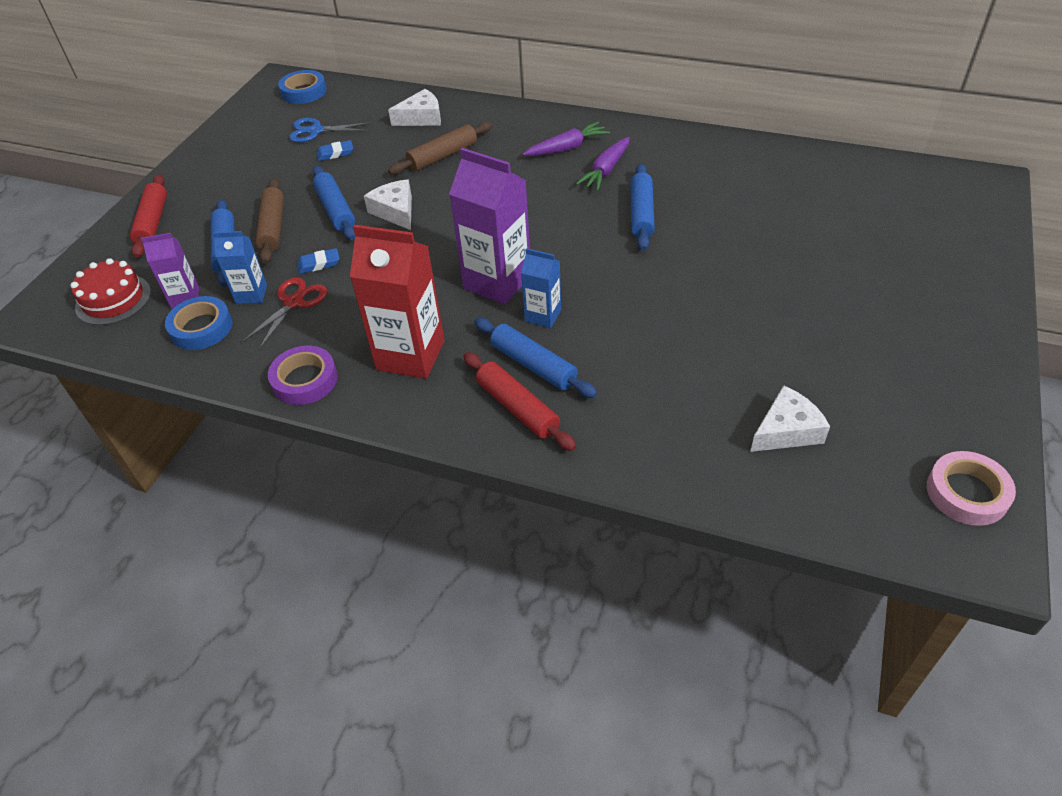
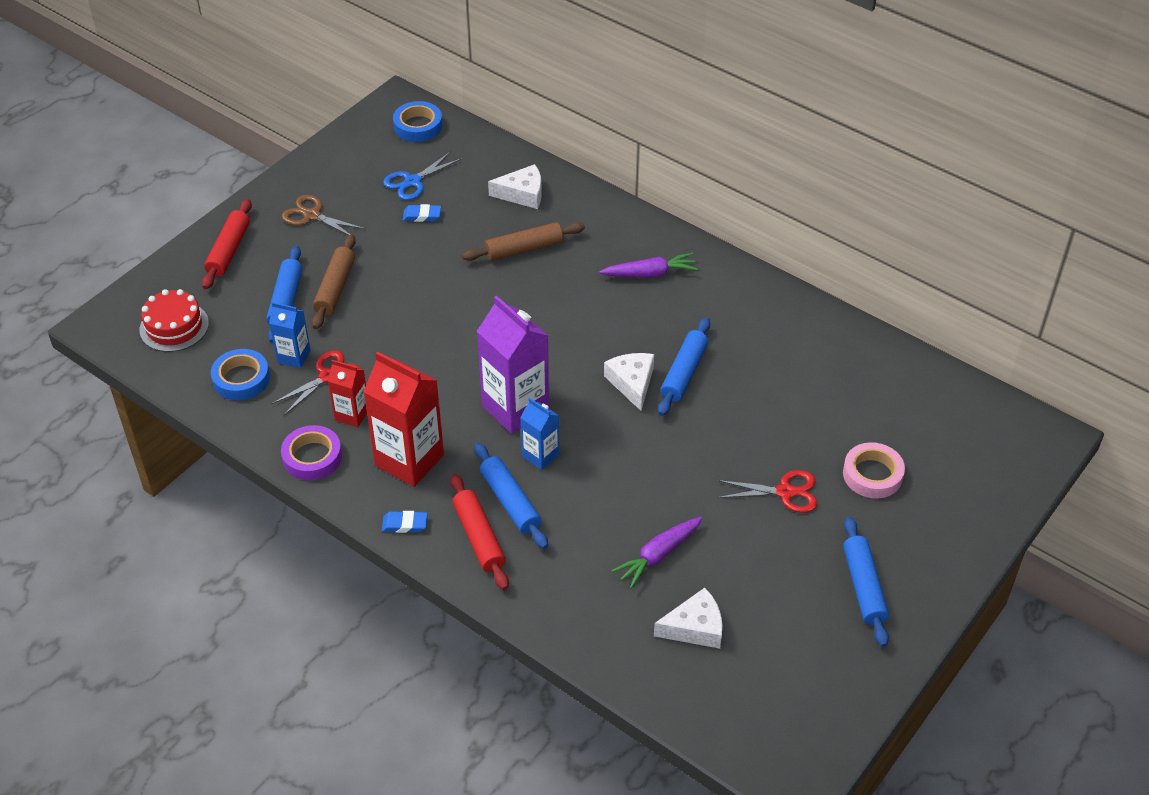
camera: 15 degrees right, 0 degrees up
purple carton [141,233,199,309] -> none
blue scissors [289,118,371,143] -> blue scissors turned 60 degrees counterclockwise [383,151,462,200]
blue eraser [297,248,339,274] -> blue eraser moved to [382,511,428,533]
blue rolling pin [313,166,355,240] -> blue rolling pin moved to [843,517,889,647]
white cheese [364,179,412,230] -> white cheese moved to [604,353,654,411]
purple carrot [576,137,630,191] -> purple carrot moved to [611,516,703,589]
pink tape [927,451,1016,526] -> pink tape moved to [843,442,905,498]
none -> brown scissors [282,195,366,235]
none -> red carton [328,360,367,427]
none -> red scissors [717,470,817,513]

